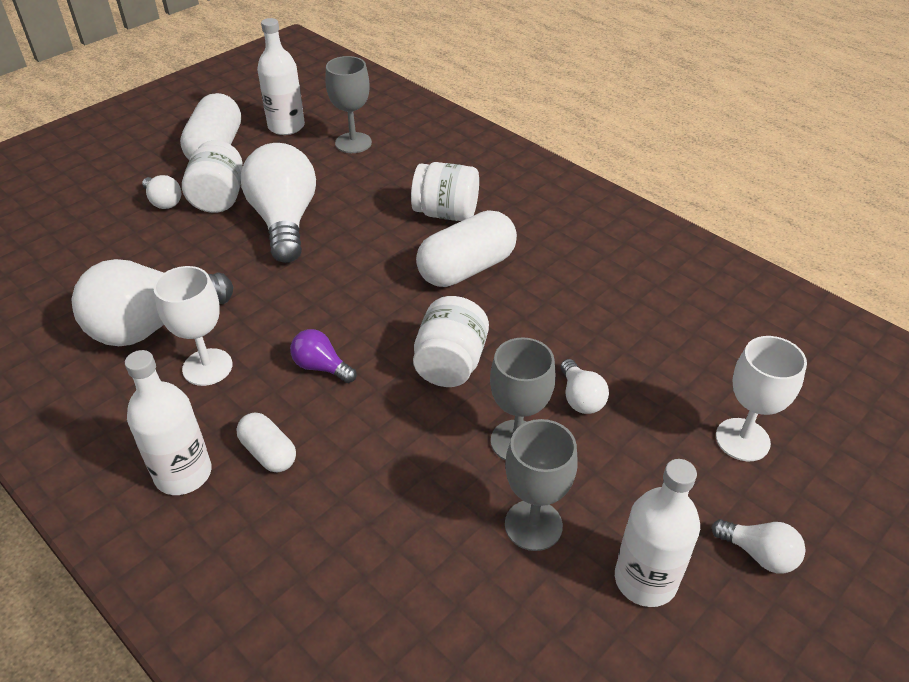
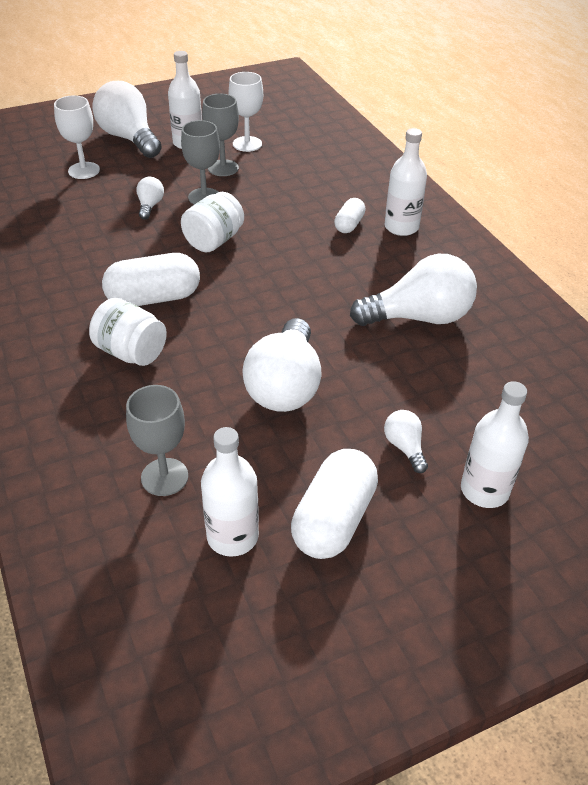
camera: 160 degrees left, 0 degrees up
white goblet [154,266,232,386] -> white goblet moved to [229,72,263,152]
white jar [182,140,243,213] -> none
white capsule [236,412,296,472] -> white capsule turned 45 degrees clockwise [334,198,366,233]
purple light bulb [290,329,356,383] -> none
white light bulb [711,519,806,573] -> white light bulb [92,81,162,158], size x2.16
none -> white bottle [461,381,529,508]

